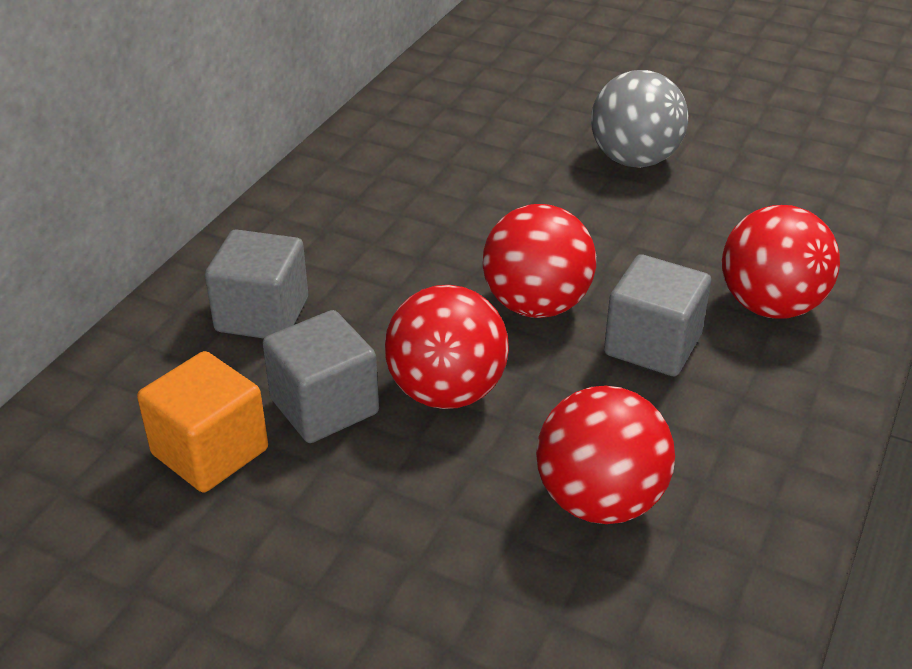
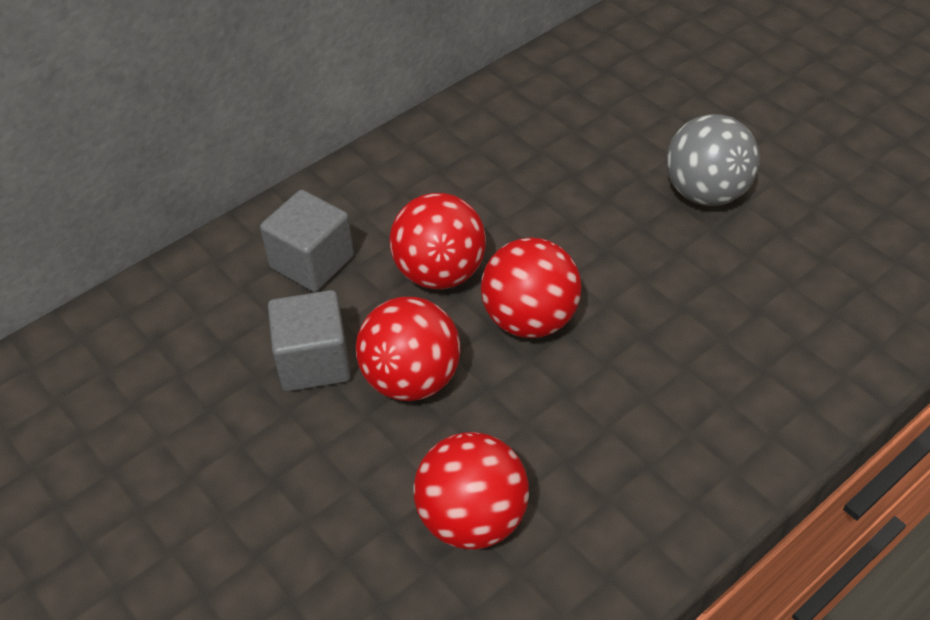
camera: 25 degrees right, 10 degrees up
orange cube [137,351,268,493] -> none
grey cube [604,254,711,376] -> none
red ball [722,205,840,319] -> red ball moved to [390,193,486,289]

